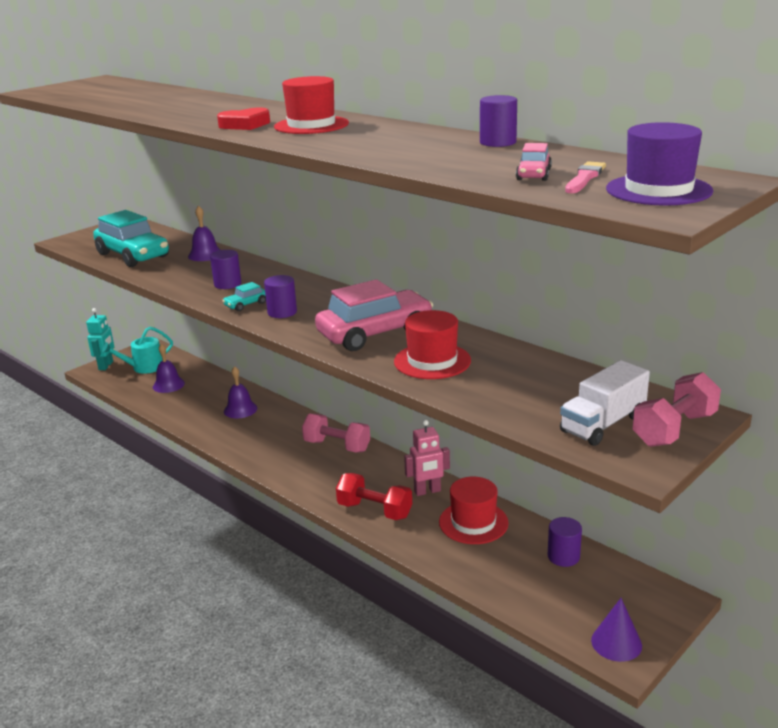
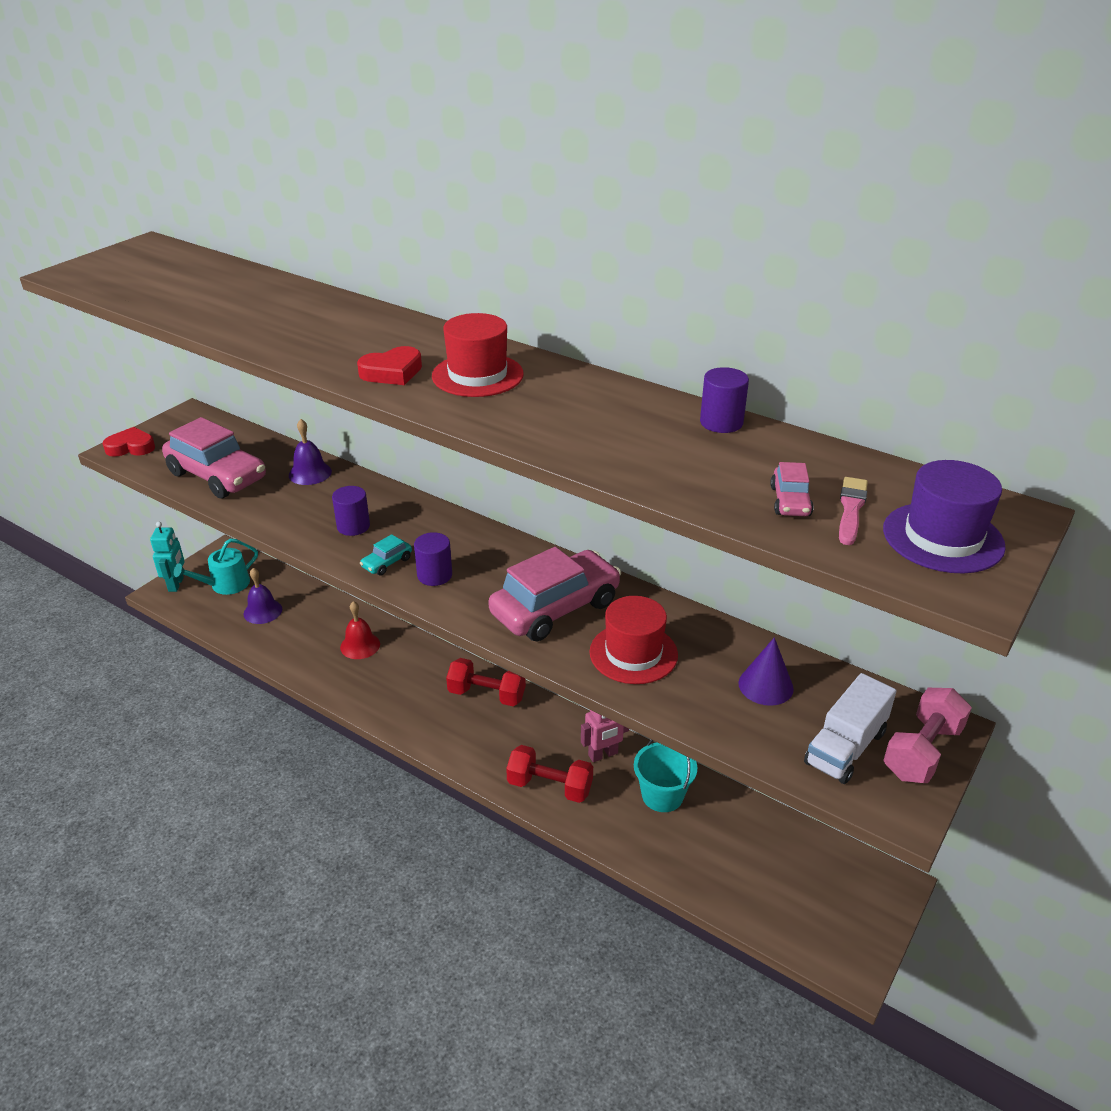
camera: 10 degrees left, 10 degrees up
turquoise car [93,210,169,267] -> pink car [162,417,266,499]
purple bell [224,366,257,418] -> red bell [340,601,380,659]
pink dumbbell [302,414,370,453] -> red dumbbell [446,658,526,706]
red hat [439,477,509,544] -> turquoise bucket [634,739,697,812]
purple cylinder [548,517,582,567] -> none
purple cone [591,598,642,662] -> purple cone moved to [739,637,794,706]
none -> red heart [103,427,155,457]

